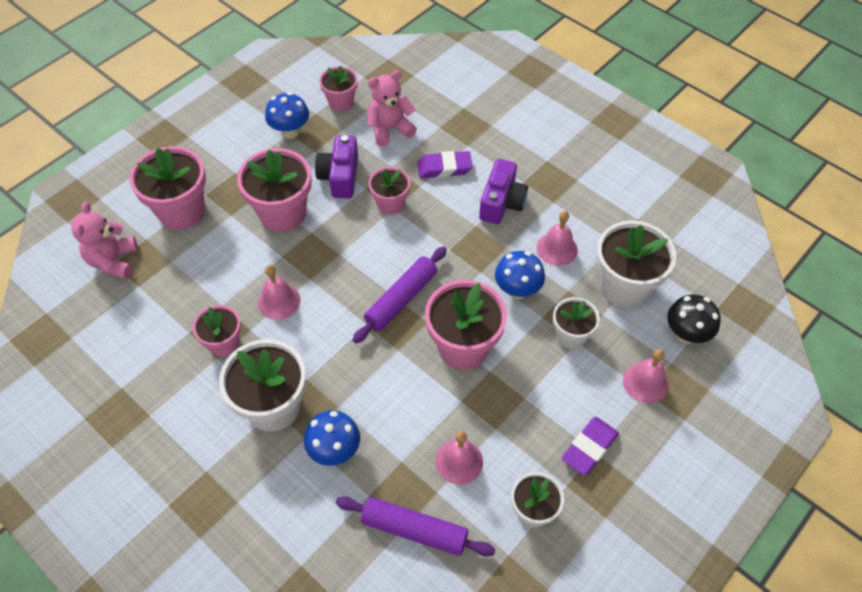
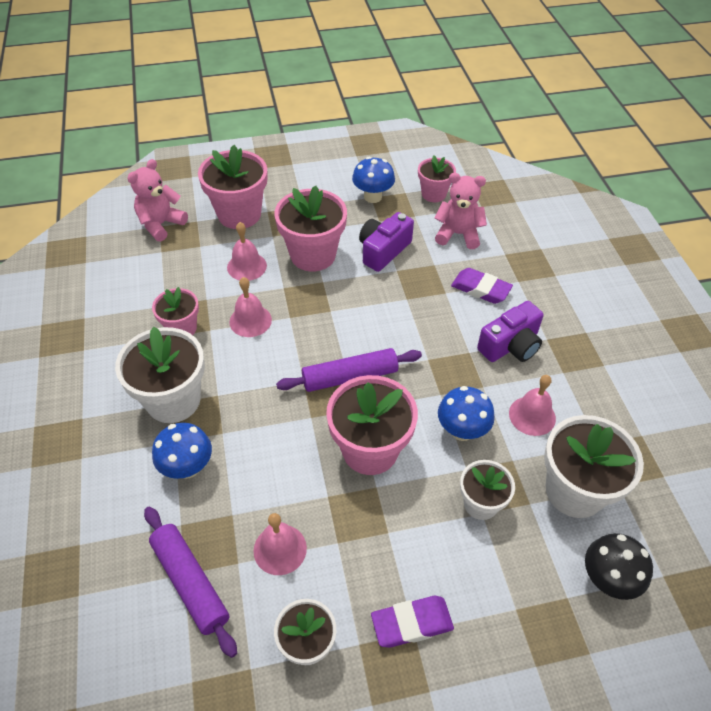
camera: 35 degrees right, 5 degrees down
pink flower pot [369,167,410,215] -> none
pink bell [623,349,669,404] -> pink bell moved to [227,222,267,281]

